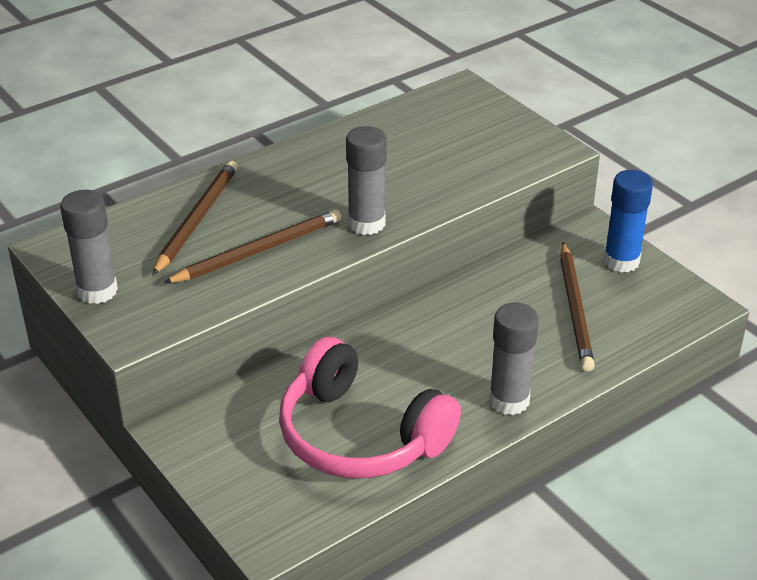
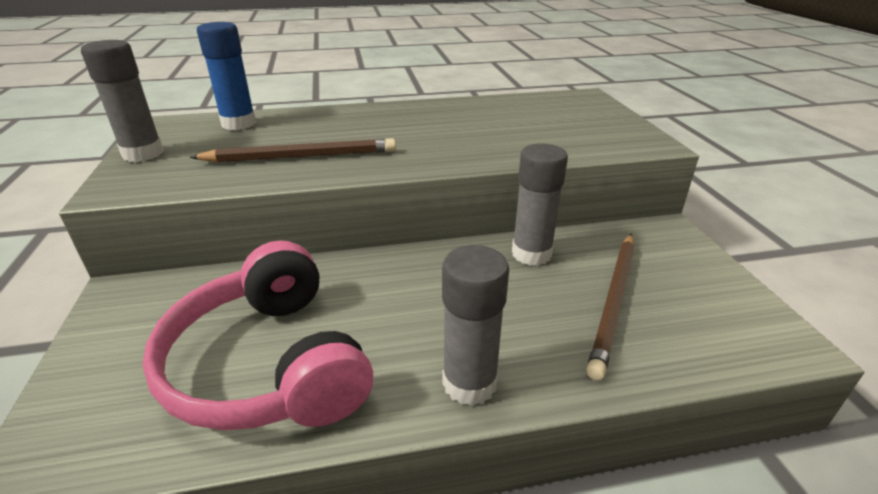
camera: 25 degrees right, 5 degrees down
brown pencil [152,161,238,276] -> none
grey glue stick [346,126,387,235] -> grey glue stick moved to [512,143,568,266]
blue glue stick [604,170,653,273] -> blue glue stick moved to [197,22,256,130]

